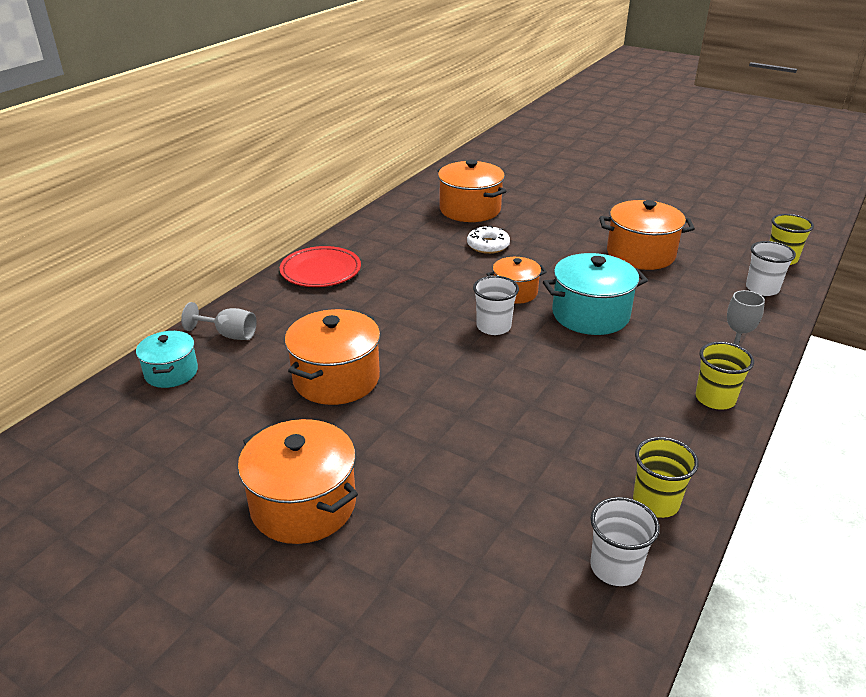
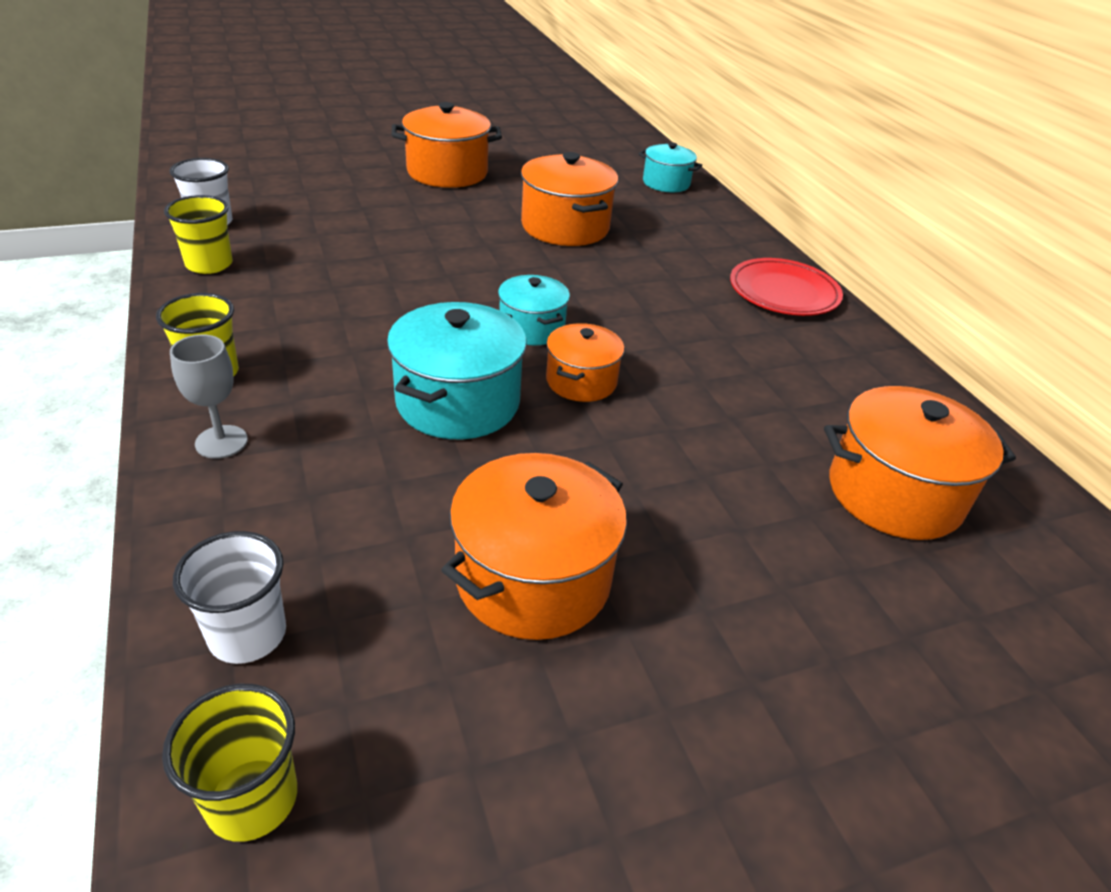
camera: 125 degrees right, 5 degrees up
grey goblet [181,302,256,340] -> none
white donut [467,226,510,254] -> none
white cup [473,276,519,335] -> turquoise pot [498,275,570,345]

